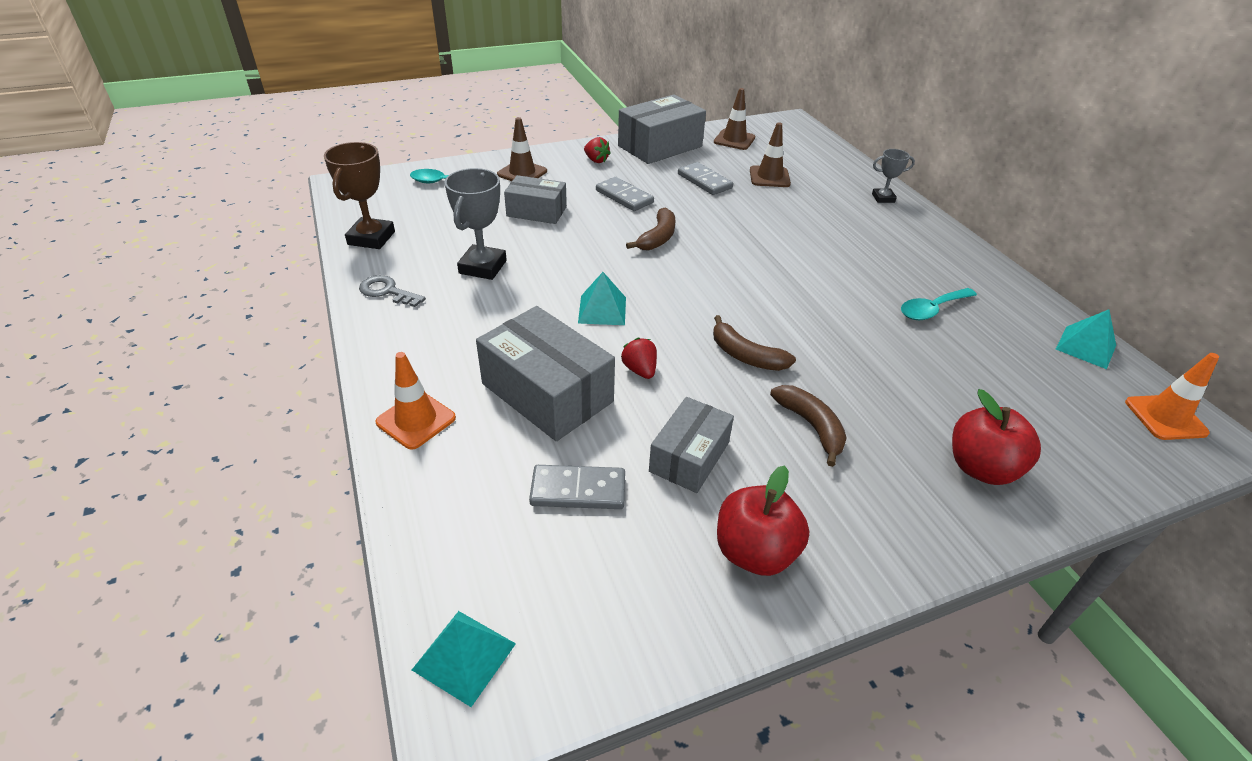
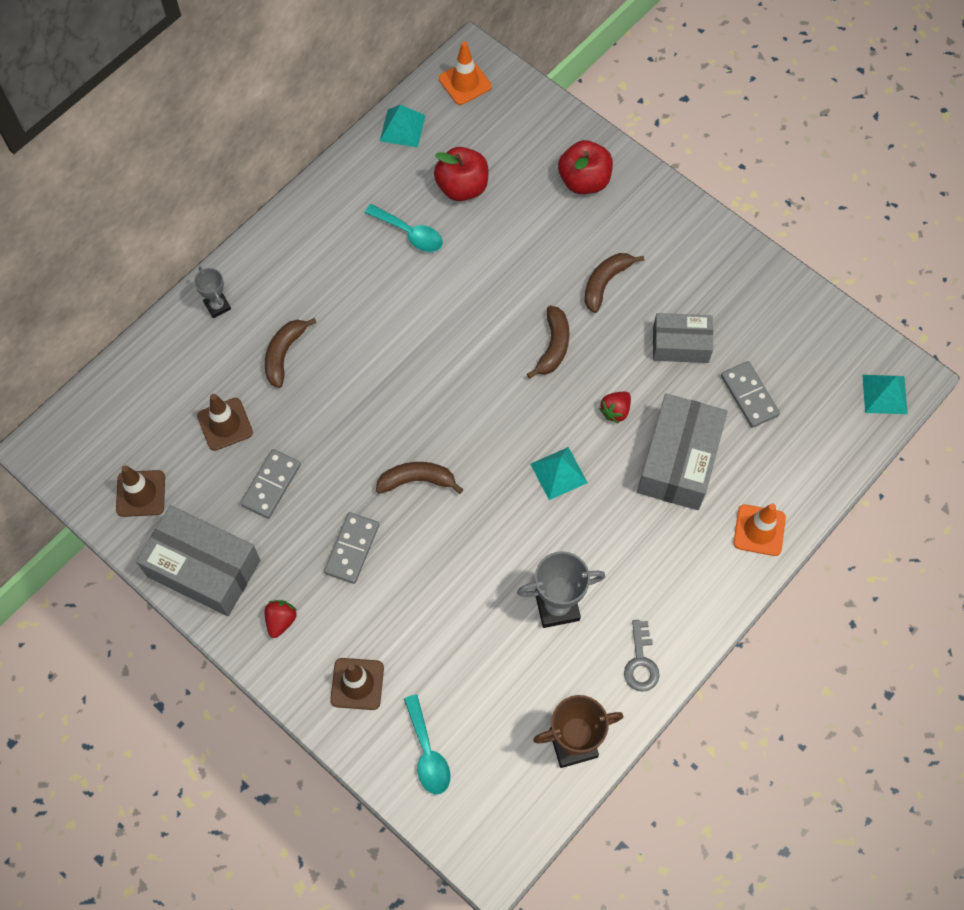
camera: 115 degrees left, 25 degrees up
grey box [504,175,567,224] -> none
red apple [717,466,809,576] -> red apple moved to [434,147,488,201]
none -> brown banana [265,318,317,388]

